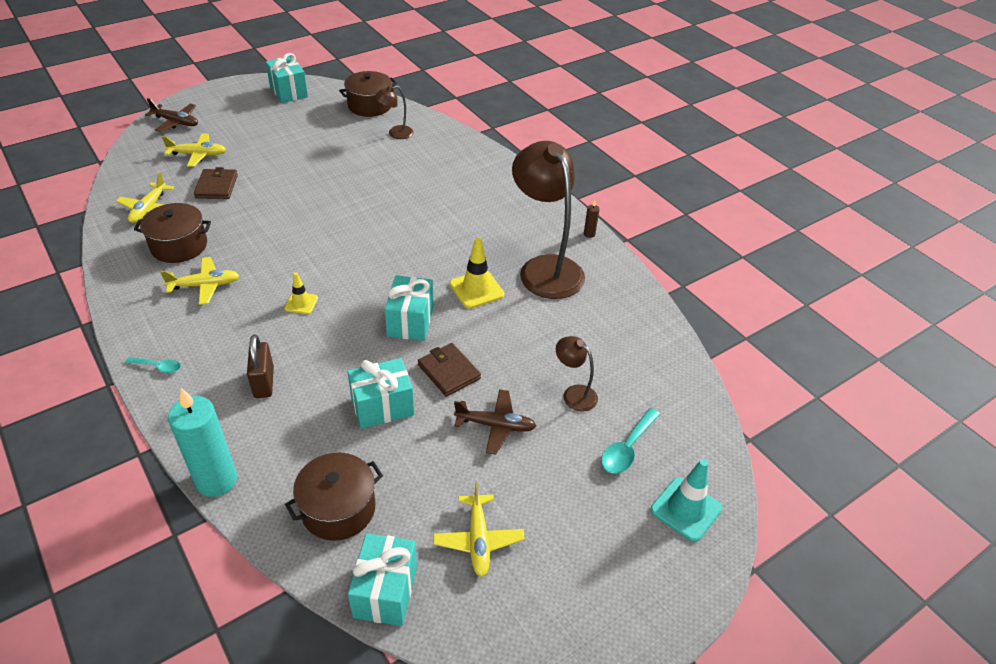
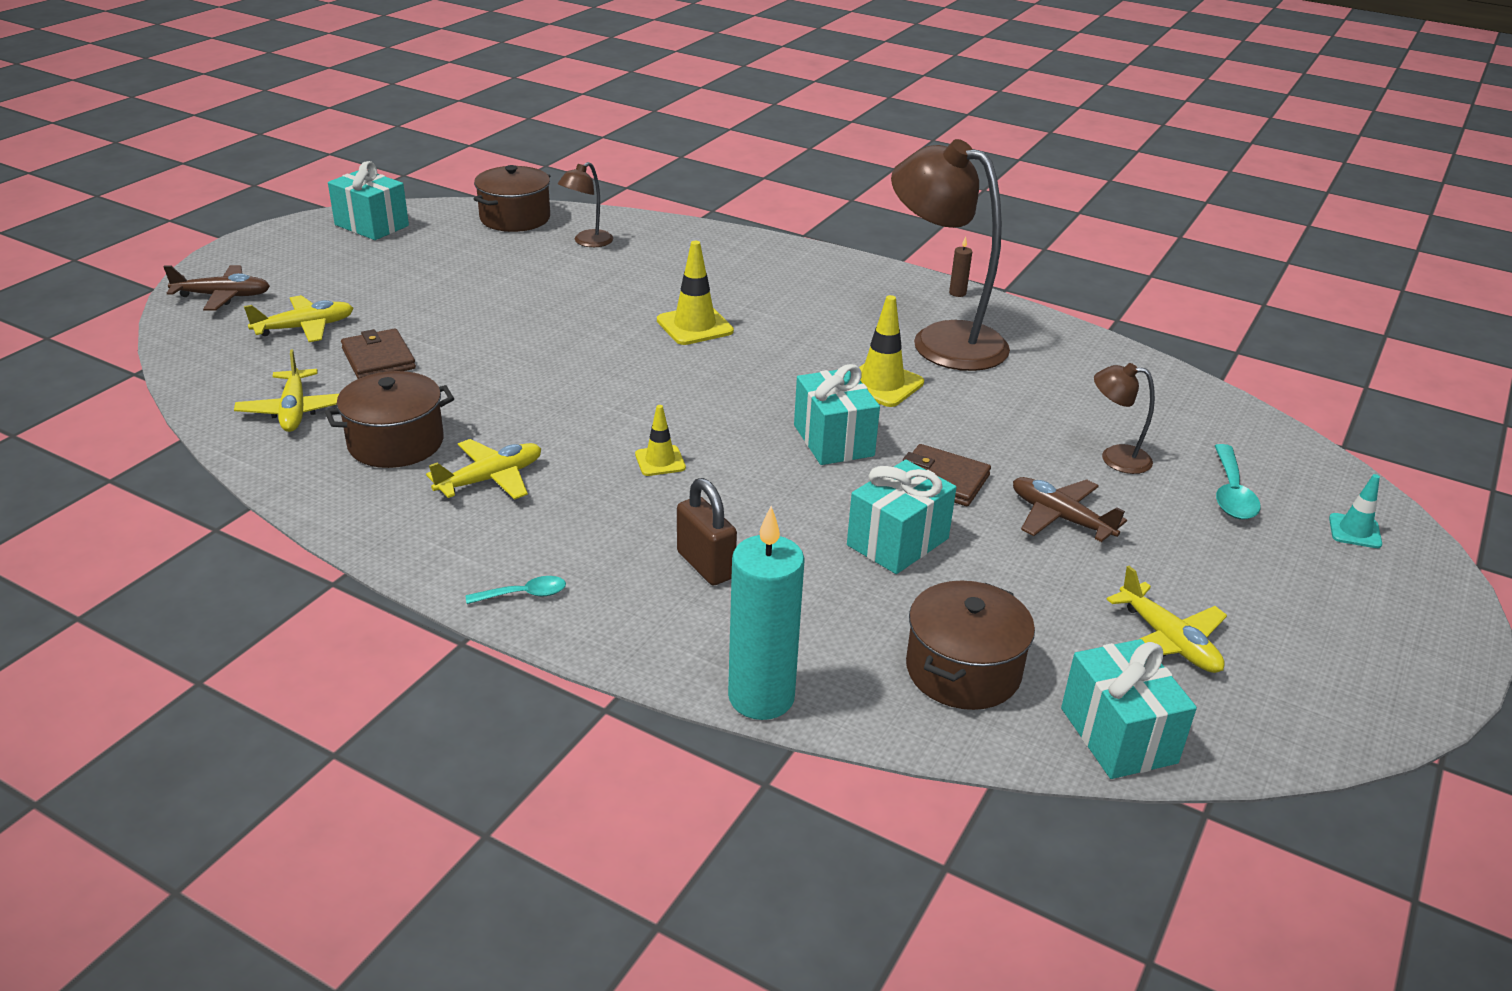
camera: 25 degrees left, 10 degrees down
brown plane [454,389,536,454] -> brown plane turned 120 degrees counterclockwise [1013,477,1127,542]
turquoise traffic cone [650,459,722,542] -> turquoise traffic cone [1329,474,1382,548], size x0.61
none -> yellow traffic cone [657,241,734,345]

